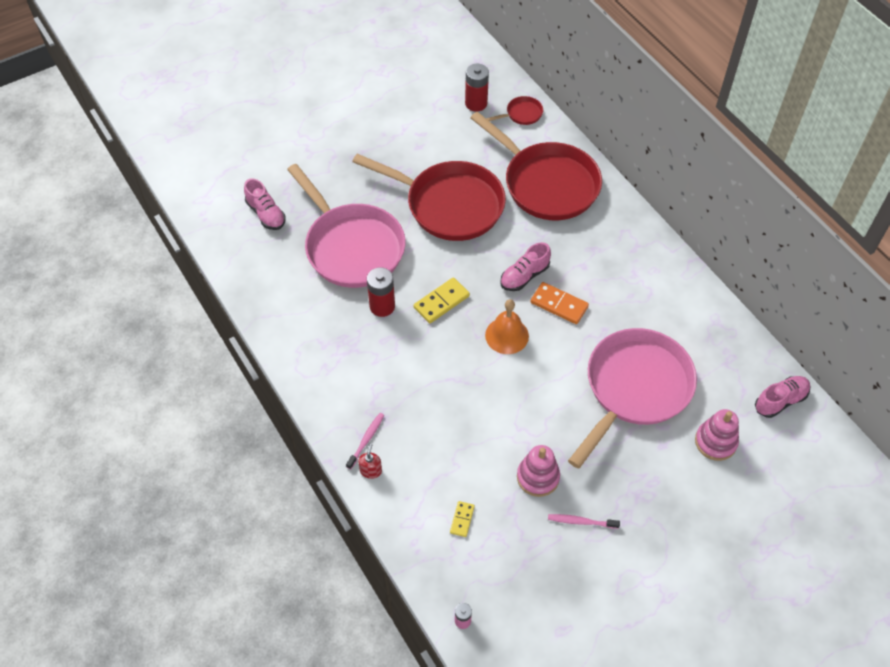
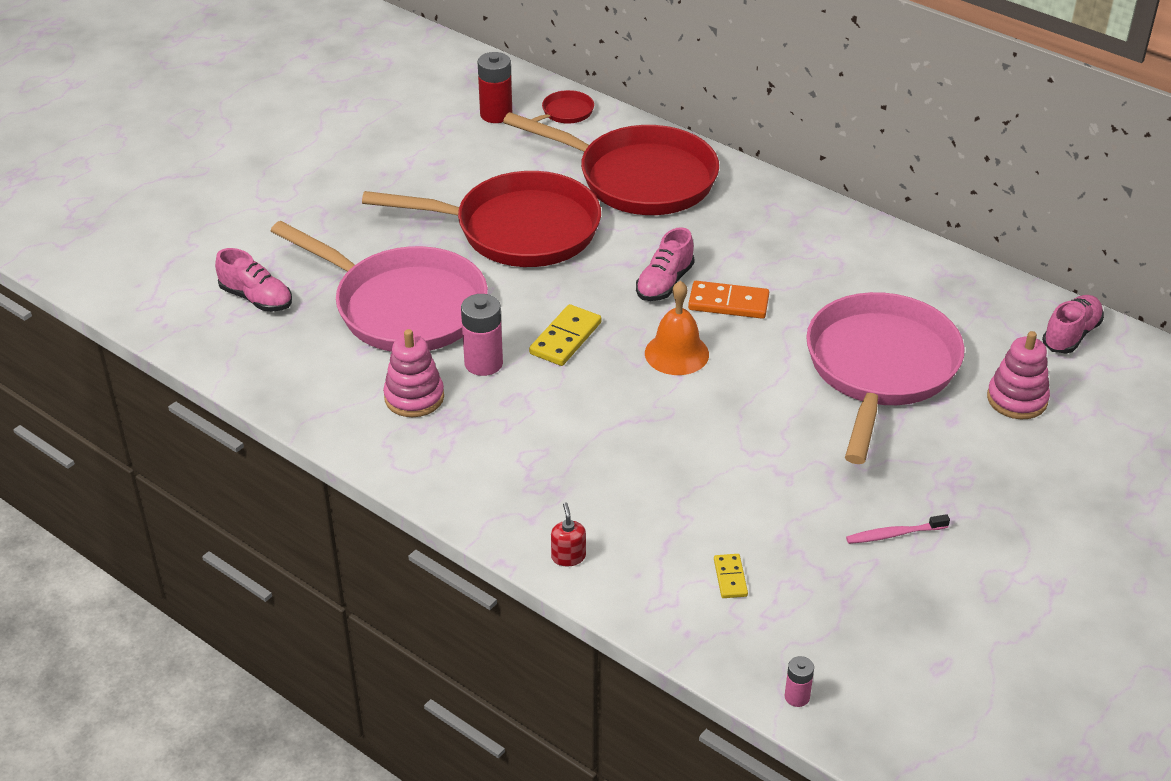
camera: 20 degrees left, 15 degrees down
pink toothbrush [346,413,384,469] -> none
red battery [367,267,395,317] -> pink battery [461,294,503,376]
pink stacking toy [517,445,560,497] -> pink stacking toy moved to [383,329,444,417]

